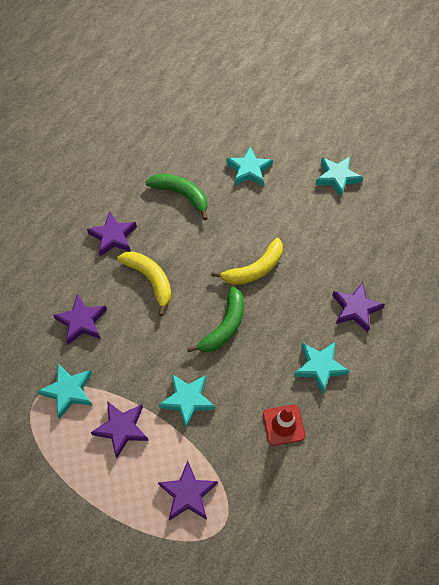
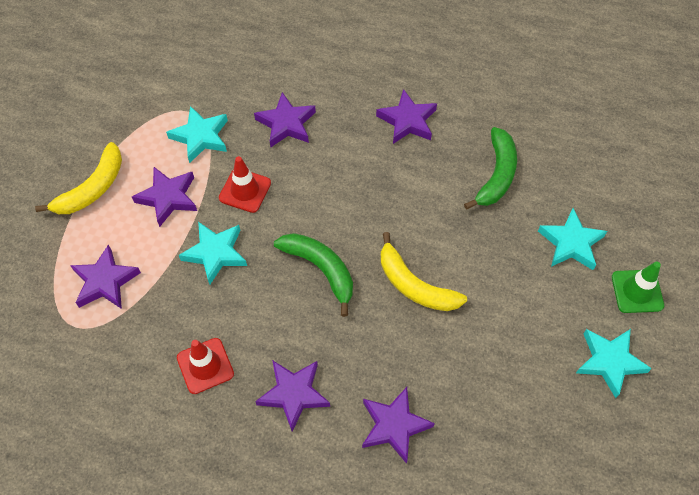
camera: 75 degrees right, 0 degrees up
yellow banana [117,251,171,316] -> yellow banana moved to [35,142,122,214]
green banana [187,286,244,352] -> green banana turned 150 degrees counterclockwise [274,233,353,317]
turquoise star [294,342,350,393] -> purple star [255,360,330,432]
none -> red traffic cone [219,156,271,213]
none -> green traffic cone [612,261,664,313]

